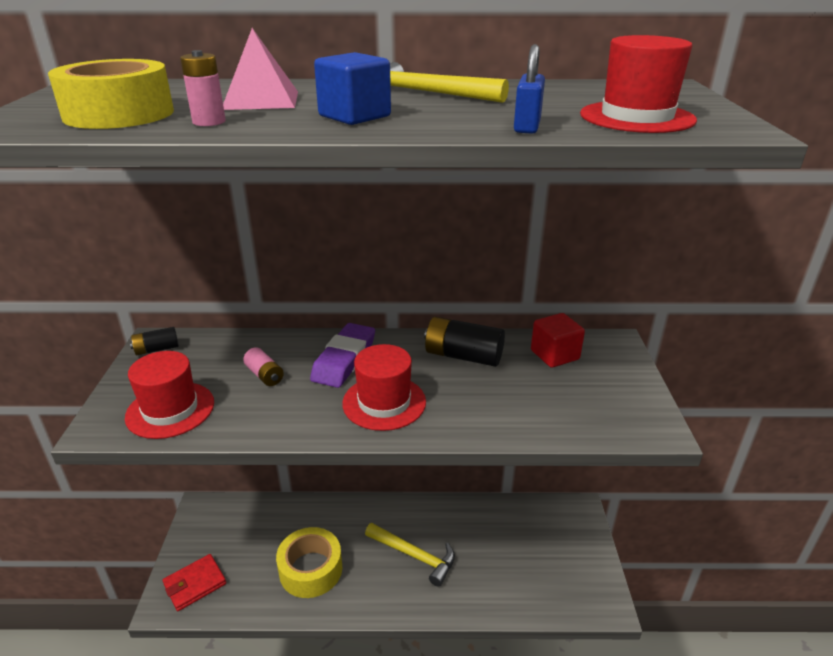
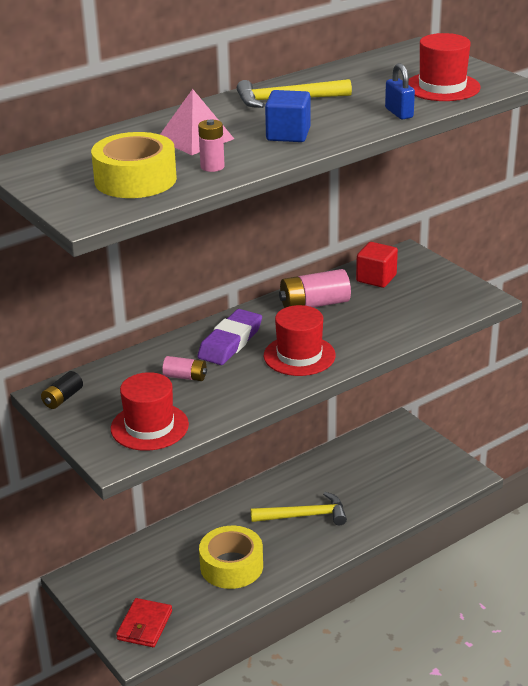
camera: 35 degrees left, 0 degrees up
purple eraser [310,323,375,388] -> purple eraser turned 45 degrees clockwise [197,309,262,365]
black battery [424,317,505,367] -> pink battery [279,269,351,308]

